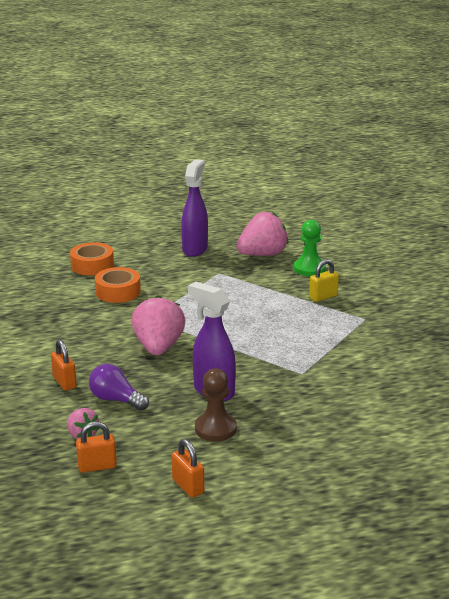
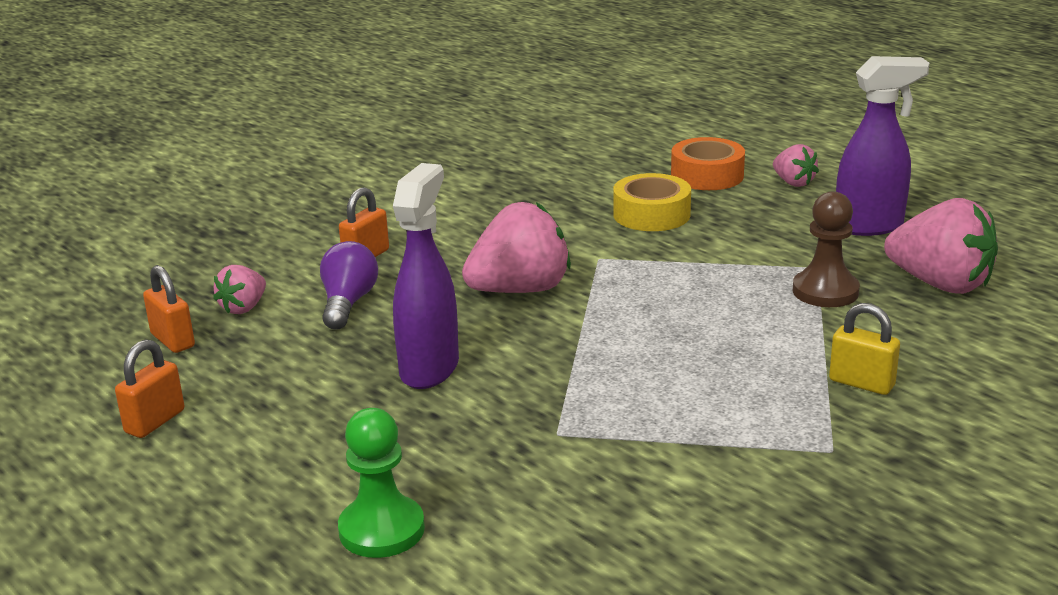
camera: 65 degrees right, 0 degrees up
orange tape [95,267,141,303] -> yellow tape [613,173,691,231]
brown pawn [195,368,237,441] -> brown pawn moved to [793,191,860,307]
green pawn [294,220,326,276] -> green pawn moved to [338,408,425,558]
none -> pink strawberry [773,144,819,187]

